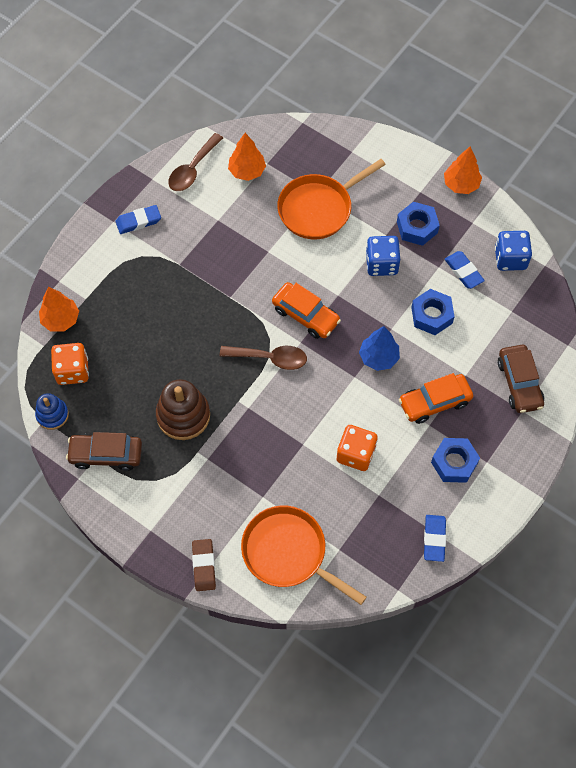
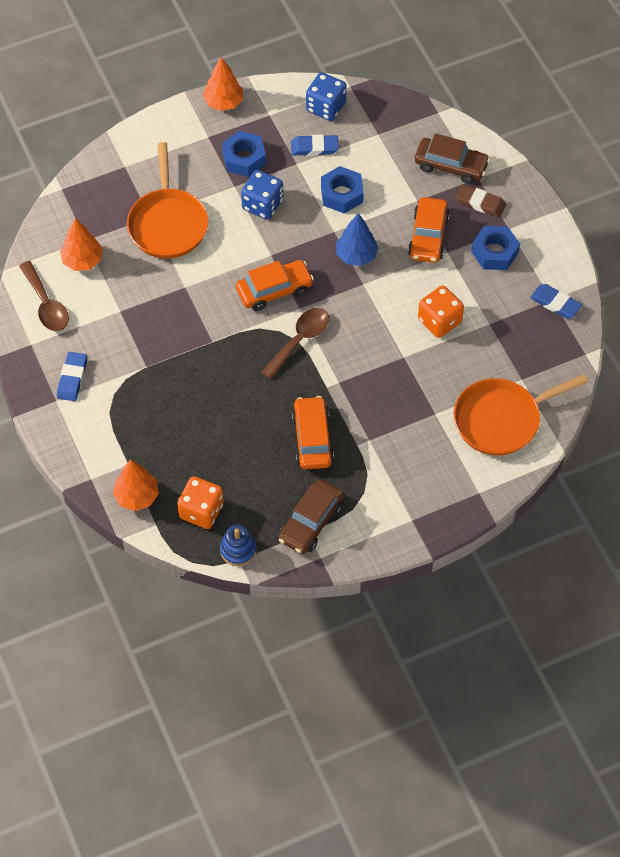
camera: 60 degrees left, 5 degrees down
brown stacking toy [156,379,210,440] -> orange car [292,396,334,470]
brown eraser [192,539,216,591] -> brown eraser moved to [456,184,506,218]

